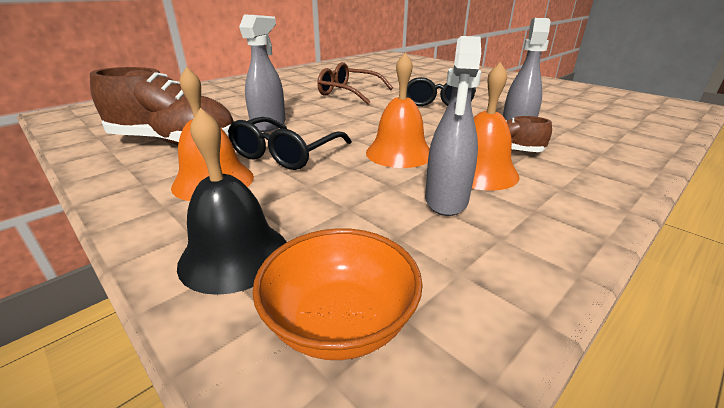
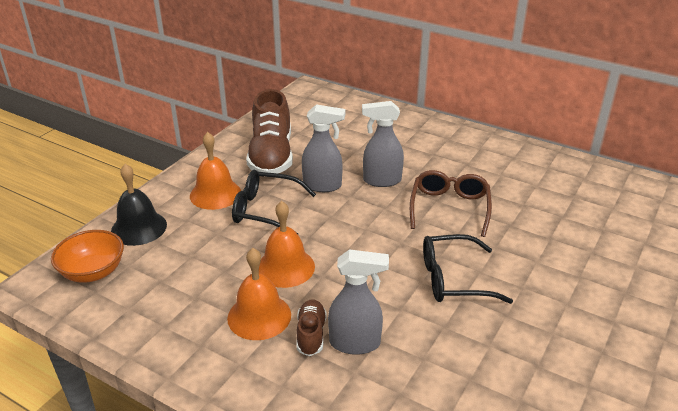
camera: 75 degrees right, 5 degrees up
grey spray bottle [425,36,481,216] -> grey spray bottle moved to [362,101,404,187]

